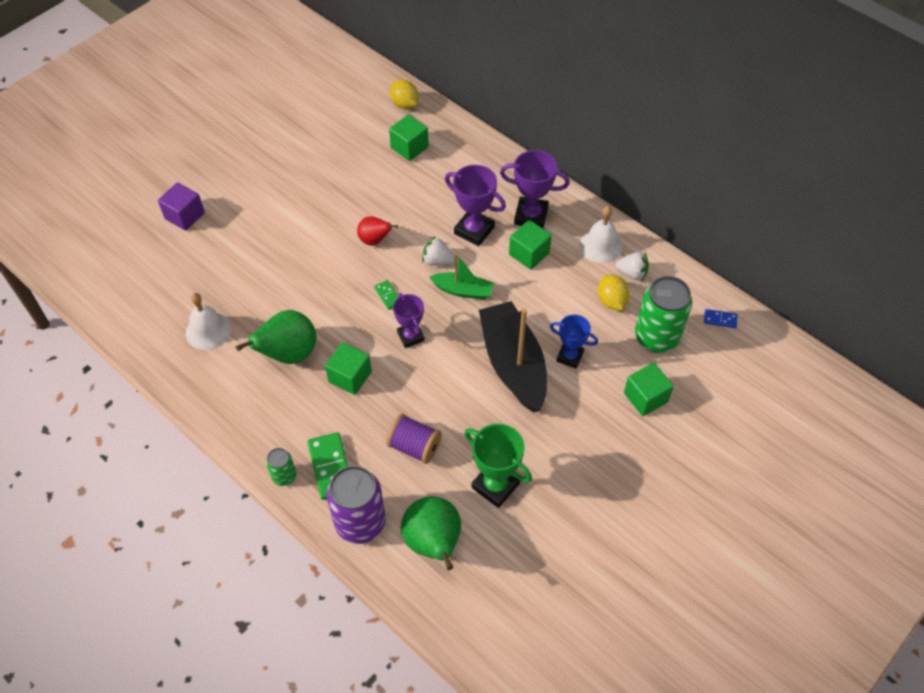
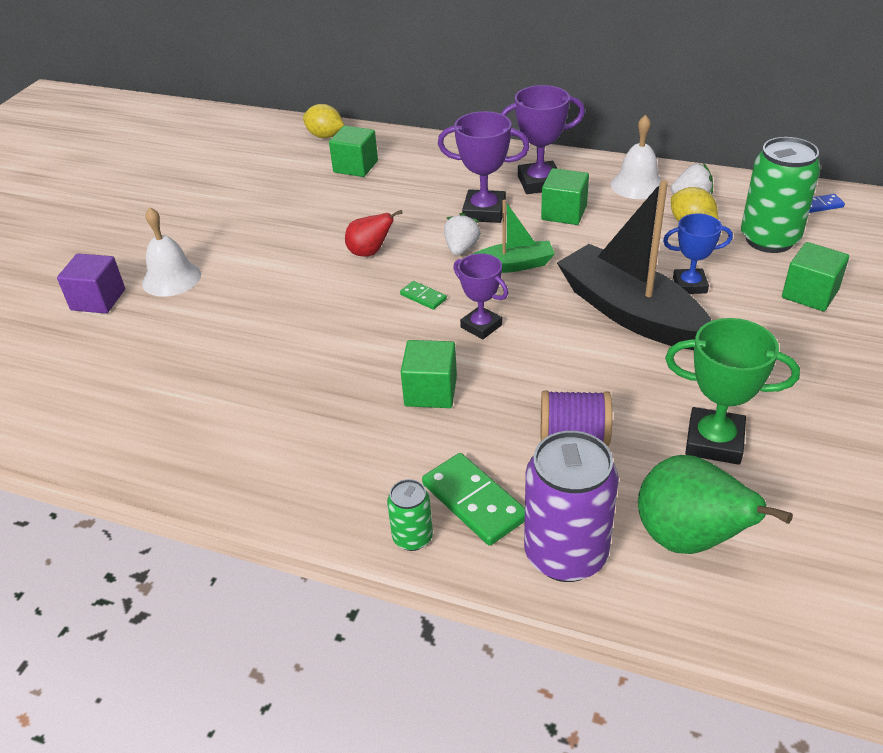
camera: 20 degrees left, 15 degrees down
white bell [186,293,231,350] -> white bell moved to [142,207,201,297]
green pear [236,310,316,364] -> none
white strawberry [422,237,455,266] -> white strawberry turned 105 degrees clockwise [444,213,481,256]

